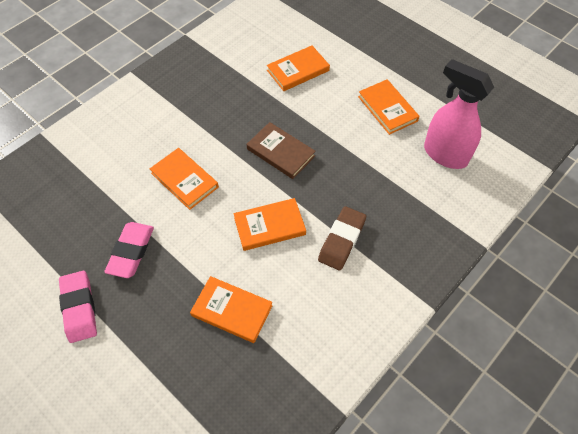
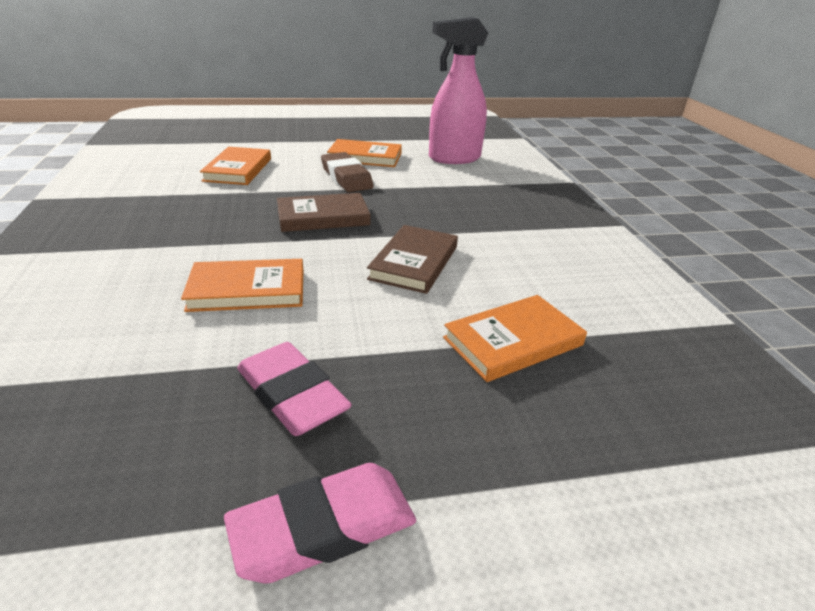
camera: 55 degrees left, 25 degrees down
pink eraser [59,271,97,343] -> pink eraser turned 45 degrees counterclockwise [224,463,416,584]
orange book [233,198,306,251] -> brown book [367,225,458,294]
brown eraser [318,206,366,271] -> brown eraser moved to [321,152,374,192]

